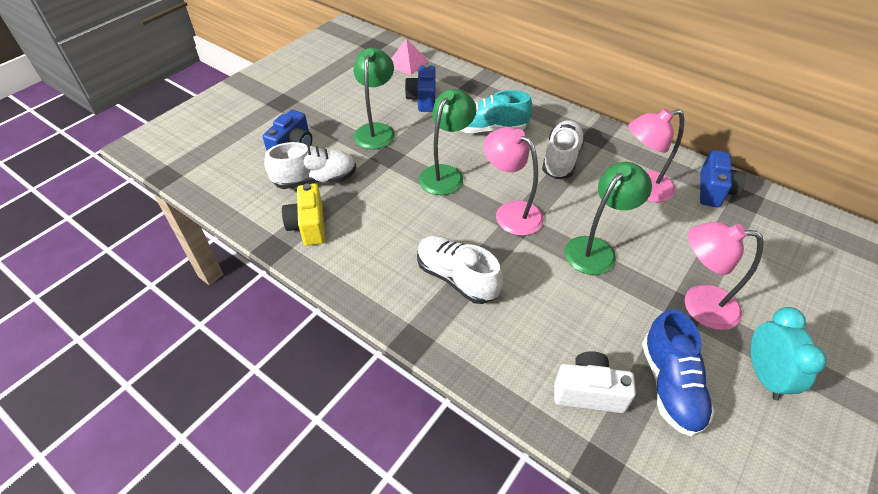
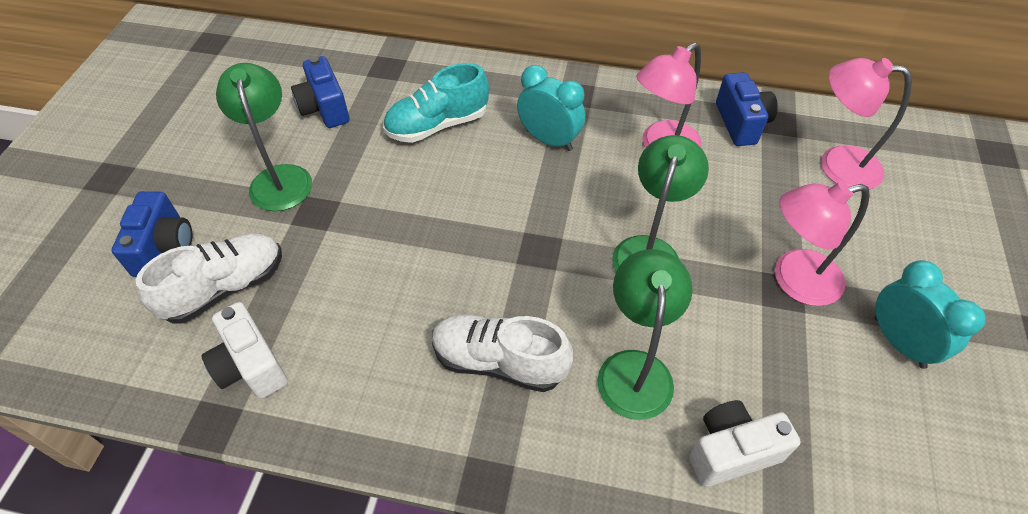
camera: 25 degrees left, 5 degrees up
yellow camera [282,183,325,246] -> white camera [201,302,288,399]
pink pyramid [391,39,429,75] -> none
green lamp [419,89,476,195] -> green lamp moved to [597,249,693,420]
pink lamp [484,127,544,236] -> pink lamp moved to [821,58,912,190]
white shoe [542,120,585,179] -> turquoise clock [517,65,585,151]
blue shoe [642,309,714,437] -> none

